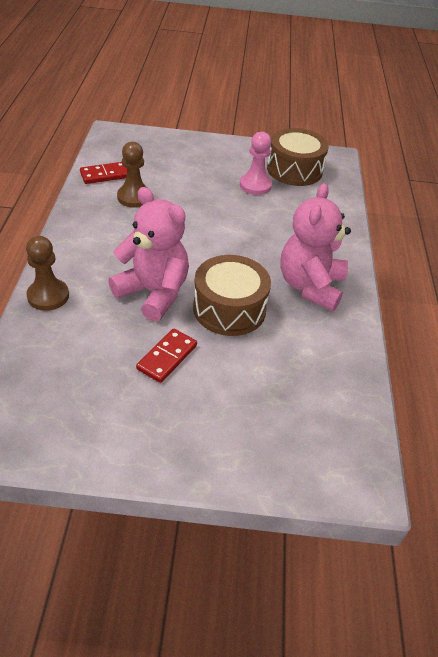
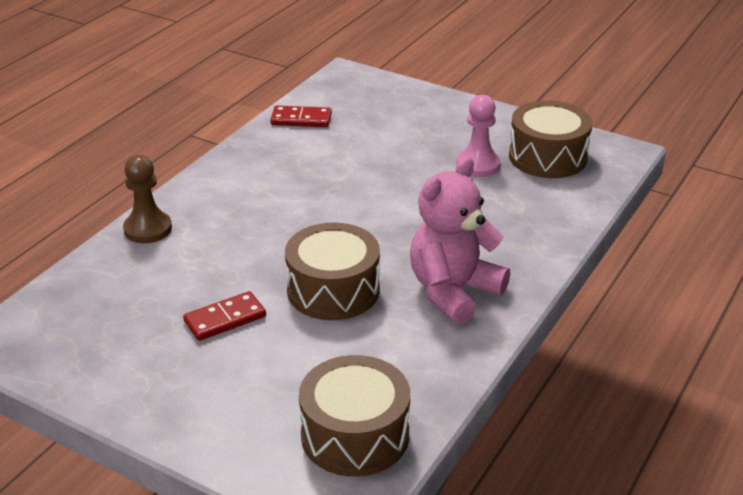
camera: 30 degrees right, 10 degrees down
pink teddy bear [108,187,189,322] -> none
brown pawn [117,142,149,208] -> none
none -> brown drum [299,355,410,477]

